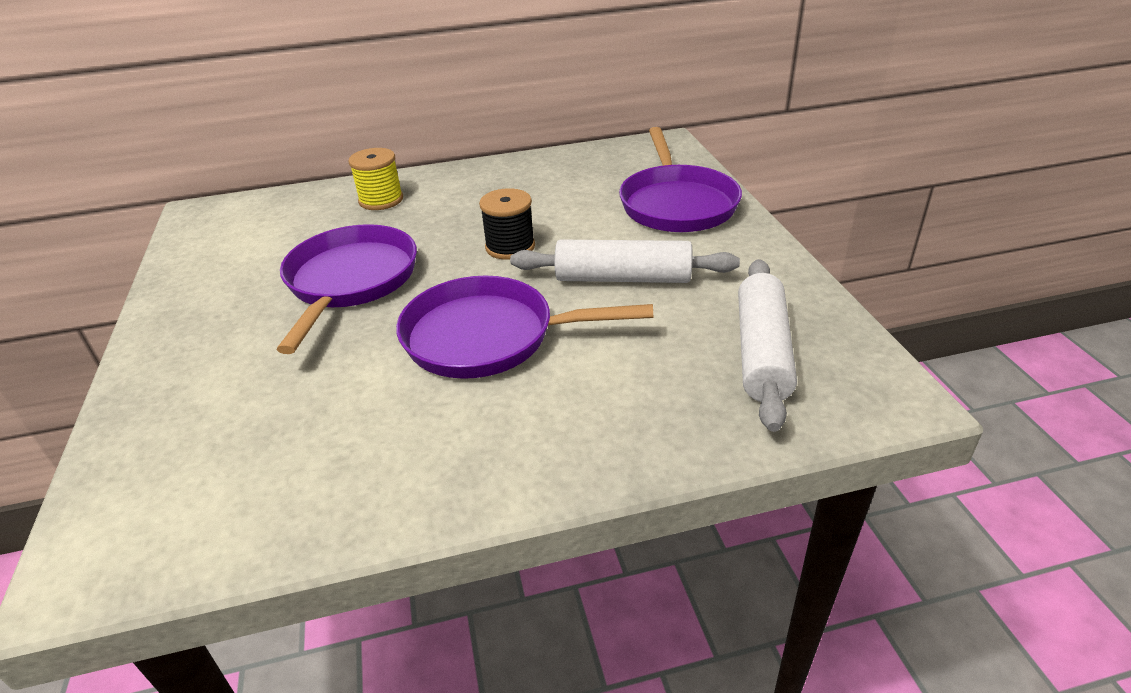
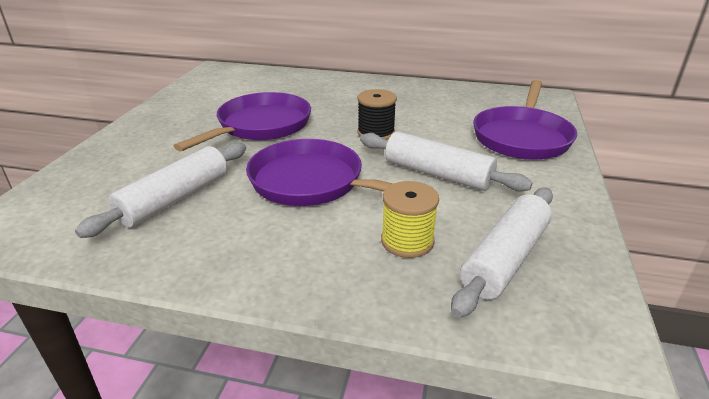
camera: 25 degrees right, 5 degrees down
yellow spool [348,148,403,210] -> yellow spool moved to [381,181,439,258]
none -> white rolling pin [75,143,246,238]

